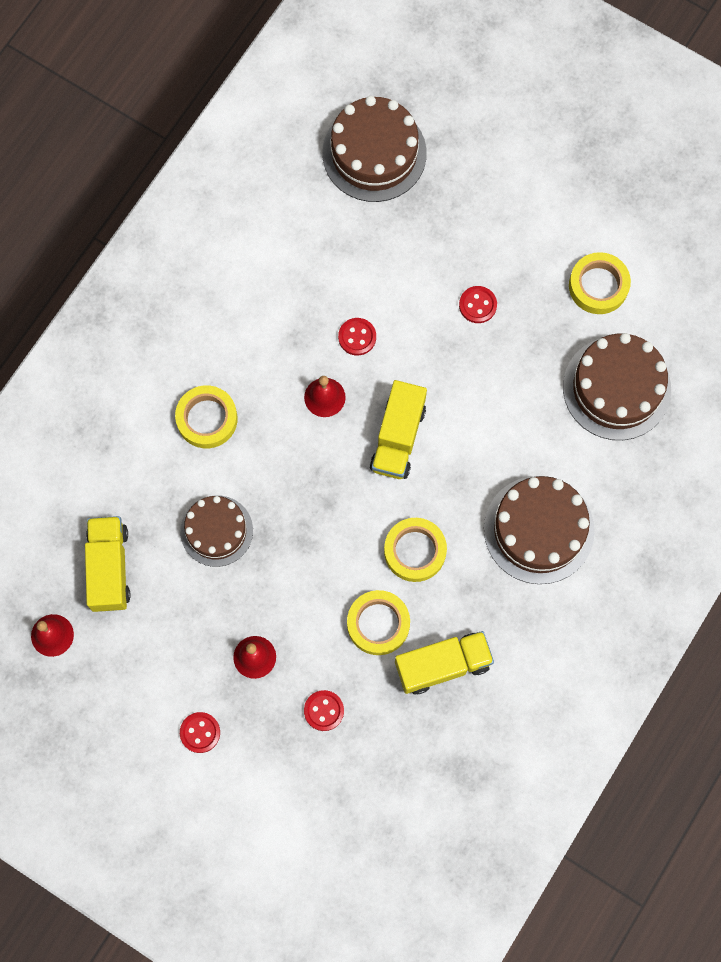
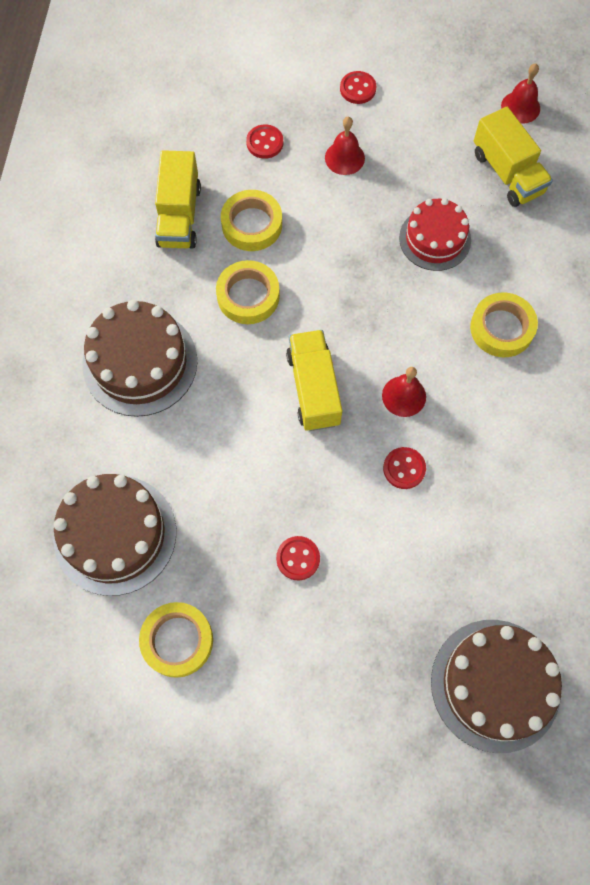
camera: 155 degrees right, 5 degrees down
brown cake [180,496,253,567] -> red cake [399,198,471,271]
yellow truck [395,631,494,694] -> yellow truck turned 45 degrees counterclockwise [155,150,201,249]

